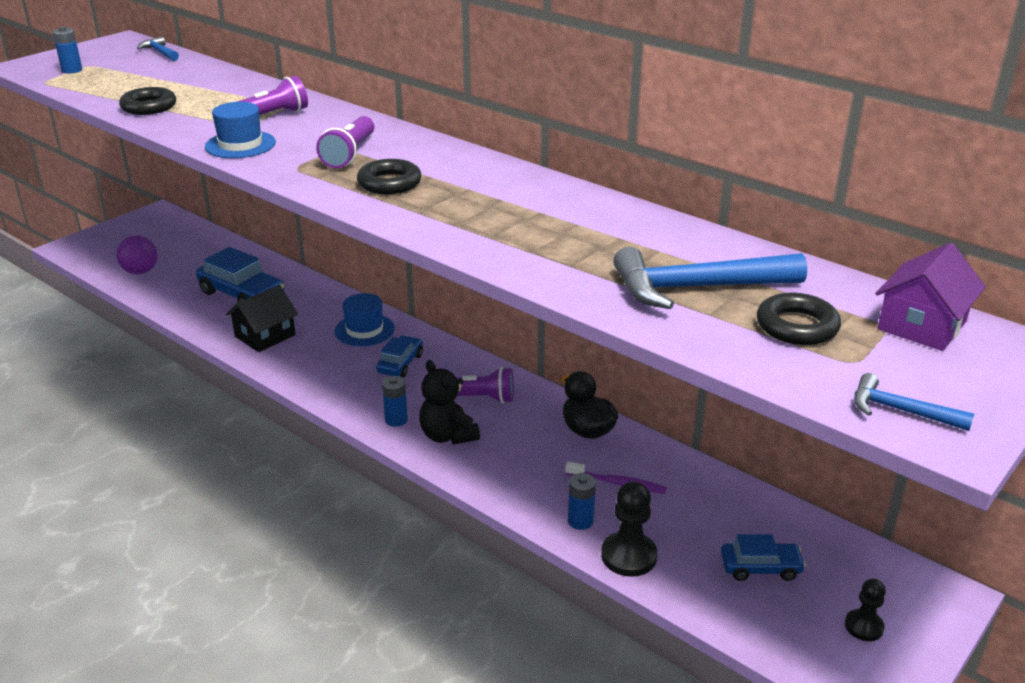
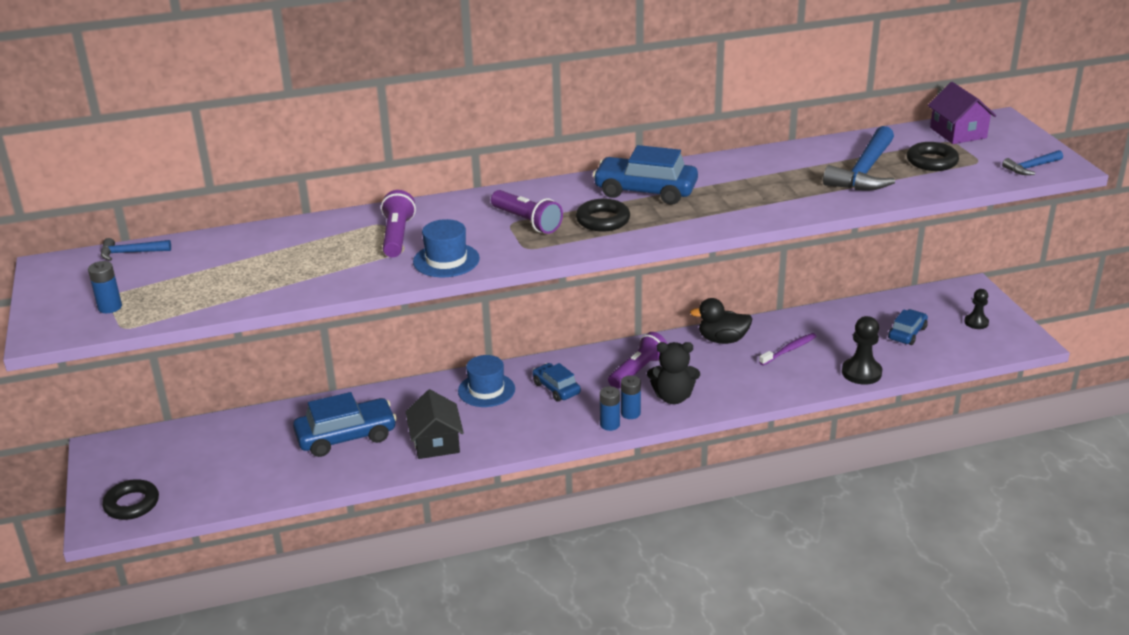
camera: 55 degrees left, 0 degrees up
purple ball [116,236,157,274] -> none
black ring [119,87,176,115] -> black ring moved to [102,479,159,520]
blue battery [568,473,596,530] -> blue battery moved to [600,386,620,431]
none -> blue car [593,145,698,205]

